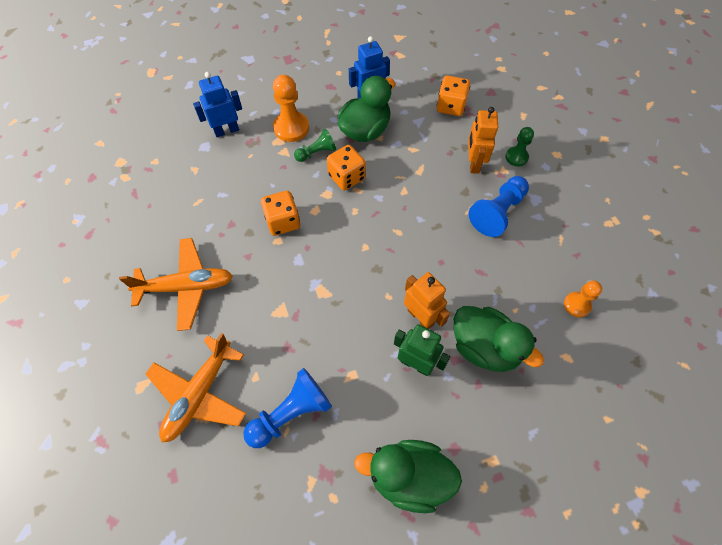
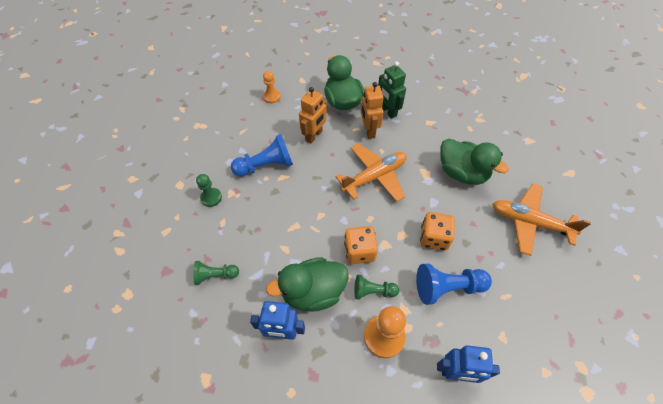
camera: 150 degrees left, 5 degrees down
orange plane [146,333,246,443] -> orange plane moved to [336,143,407,202]
blue pawn [243,368,332,448] -> blue pawn moved to [416,264,492,305]
green duck [354,440,462,513] -> green duck moved to [440,139,509,185]
orange dice [437,75,470,116] -> green pawn [193,261,239,285]
orange robot [468,107,498,174] -> orange robot moved to [299,87,327,143]

